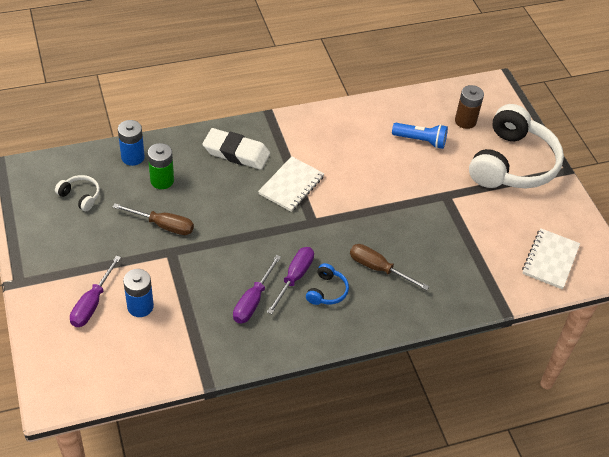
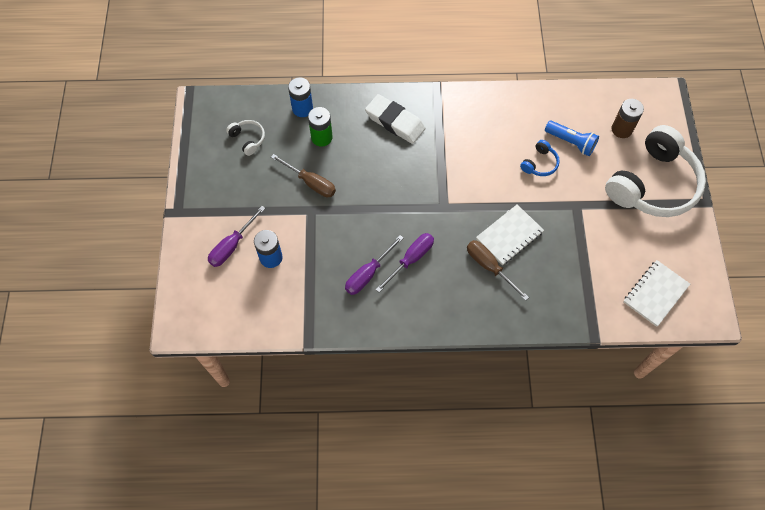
camera: 20 degrees right, 15 degrees up
white notebook [258,156,324,212] -> white notebook moved to [476,204,544,265]
blue headphones [306,263,349,305] -> blue headphones moved to [520,140,560,176]

